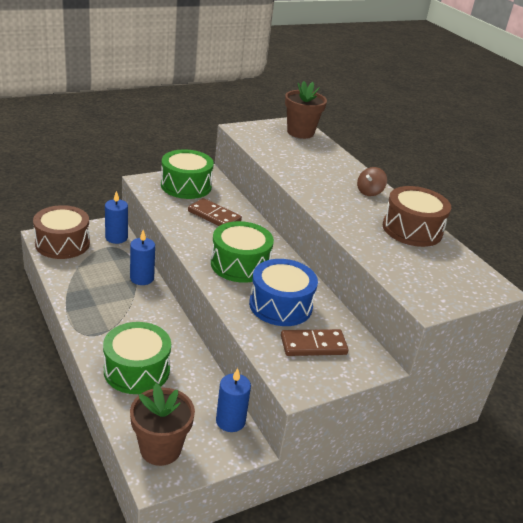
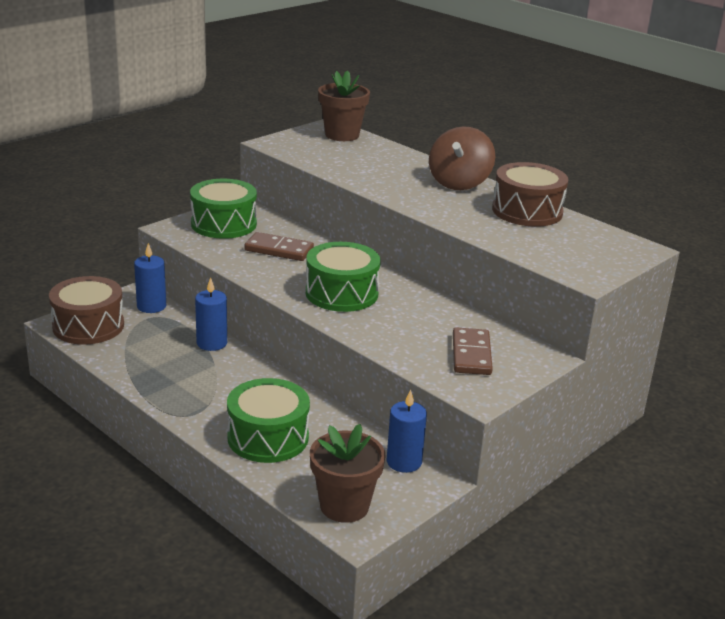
camera: 15 degrees left, 5 degrees down
blue drum [249,259,318,326] -> none
brown domino [281,329,349,356] -> brown domino turned 60 degrees counterclockwise [453,327,493,375]
brown spinning top [357,167,387,196] -> brown spinning top [429,127,495,190], size x1.82

